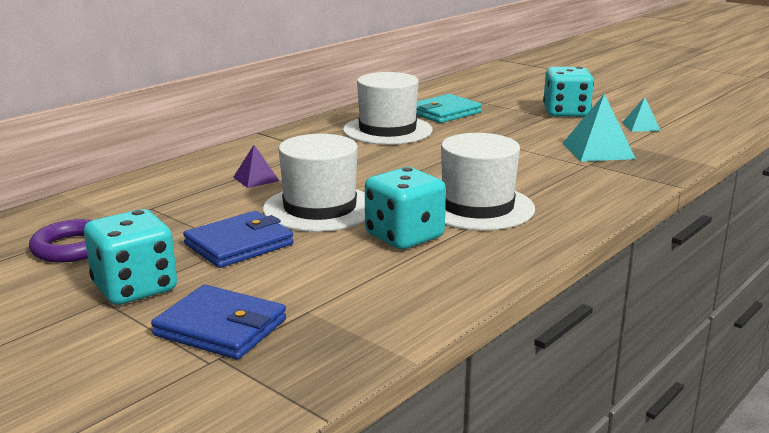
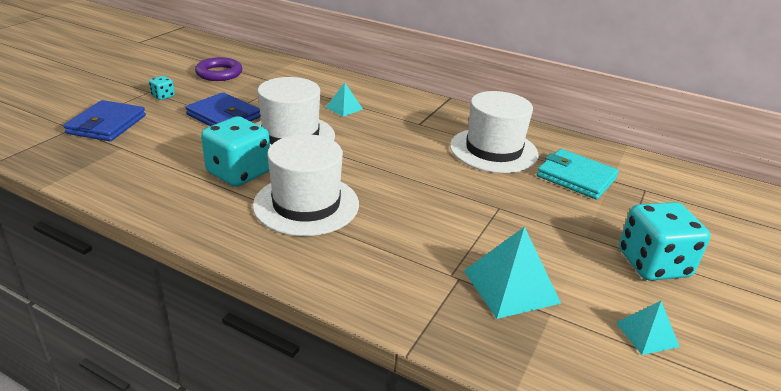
camera: 75 degrees right, 10 degrees up
turquoise dice [84,209,177,305] -> turquoise dice [149,76,175,100], size x0.45
purple pyramid [233,145,279,188] -> turquoise pyramid [326,83,363,117]

